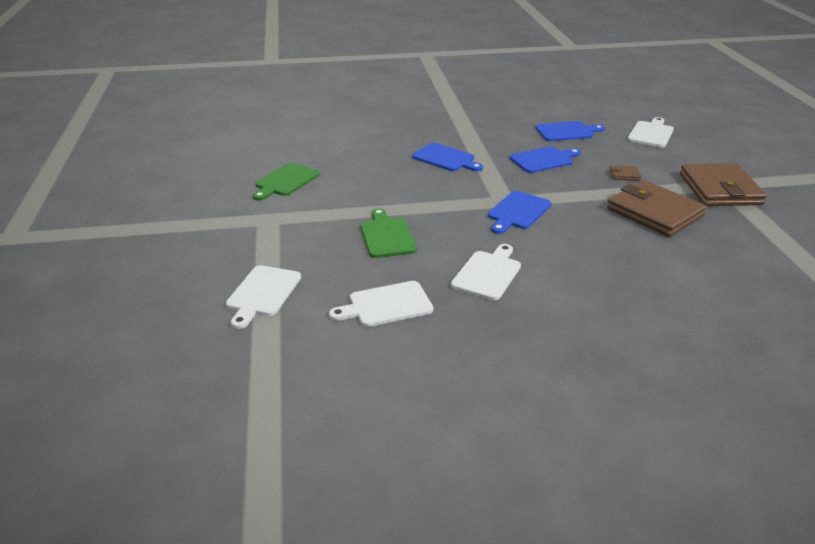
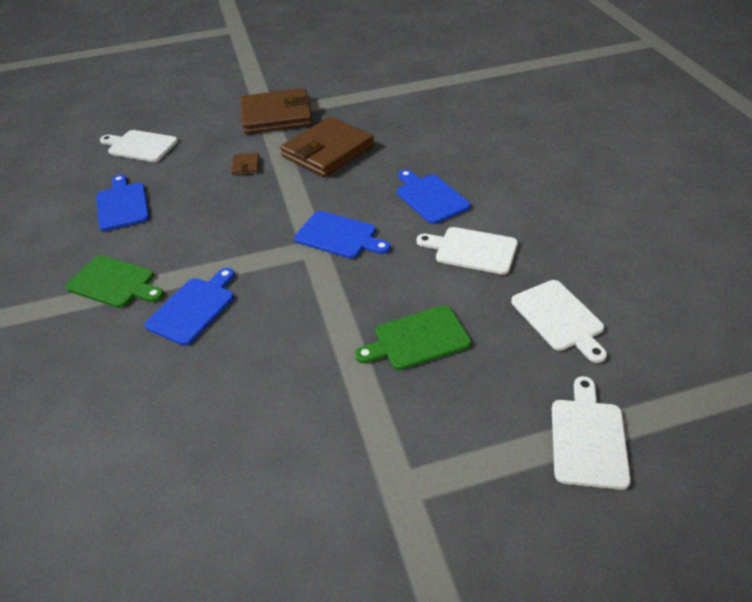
camera: 95 degrees left, 10 degrees up
white cutting board [226,265,301,329] -> white cutting board turned 90 degrees counterclockwise [552,376,631,490]
green cutting board [253,163,320,201] -> green cutting board moved to [65,255,164,308]
blue cutting board [510,146,581,173] -> blue cutting board moved to [397,169,470,224]

